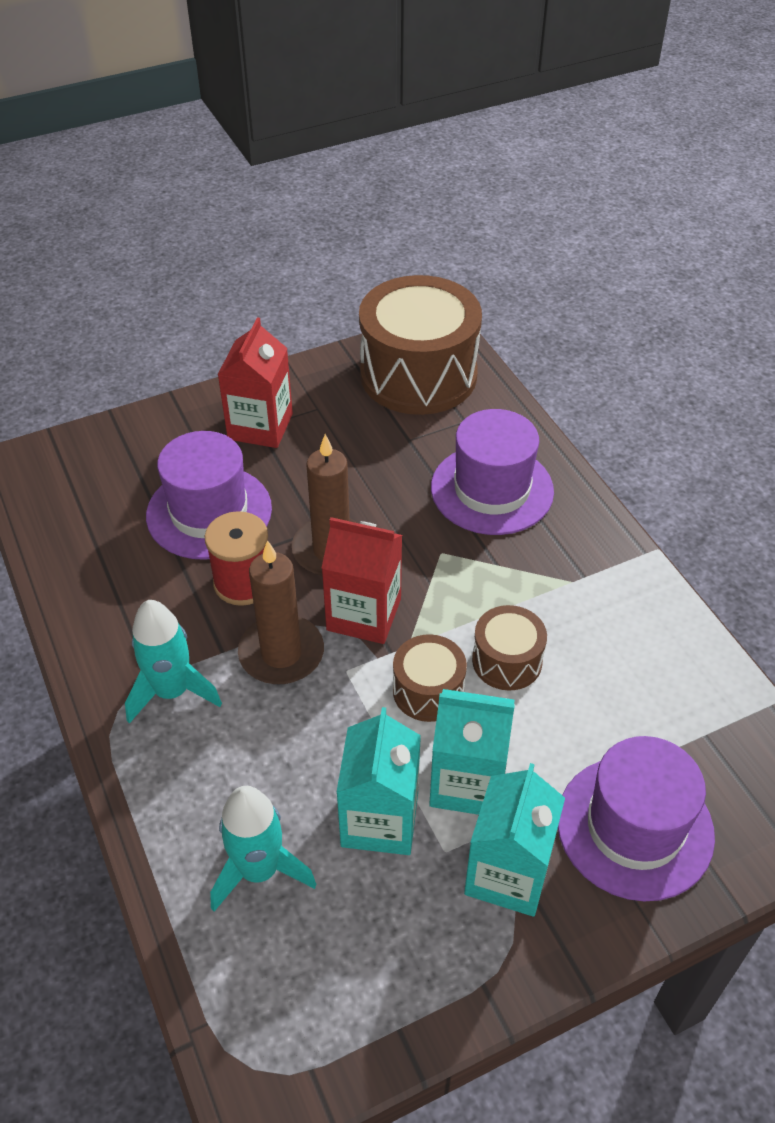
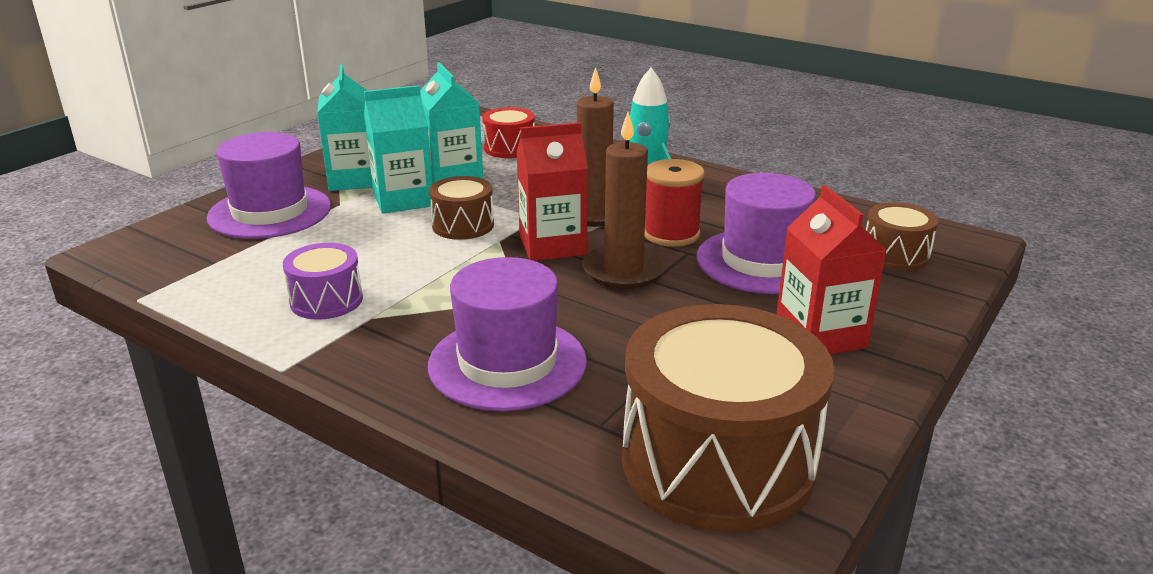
camera: 150 degrees right, 20 degrees down
turquoise rocket [210,786,316,912] -> red drum [482,107,535,158]
brown drum [472,605,547,690] -> brown drum moved to [866,202,938,271]
none -> purple drum [283,243,363,320]

